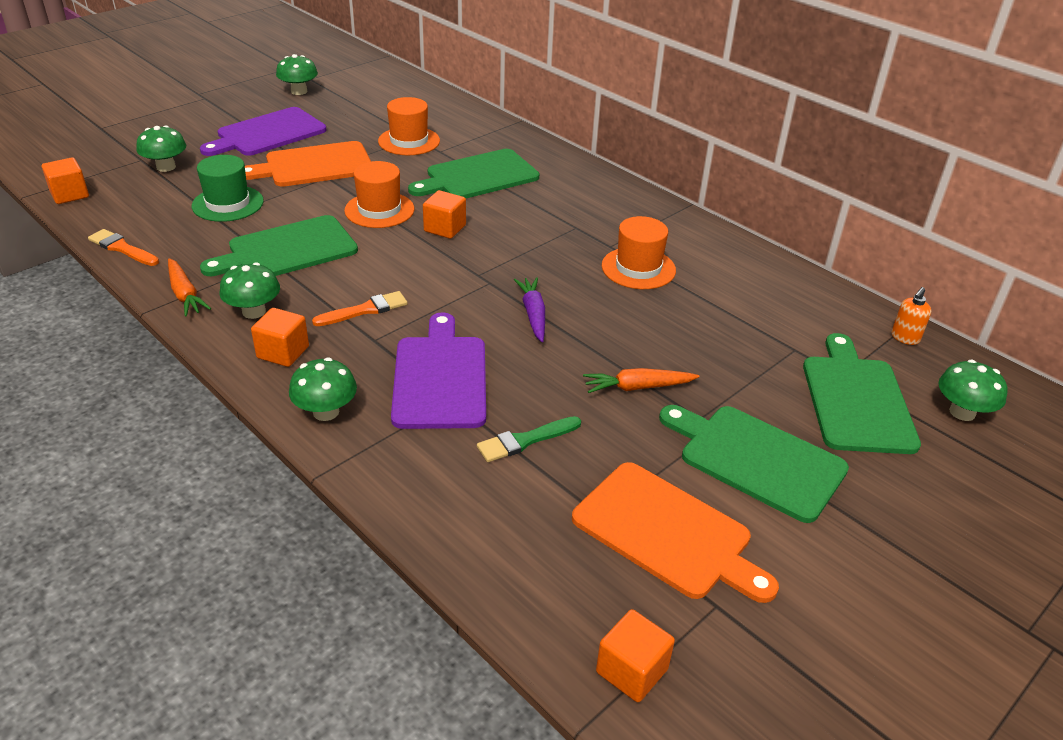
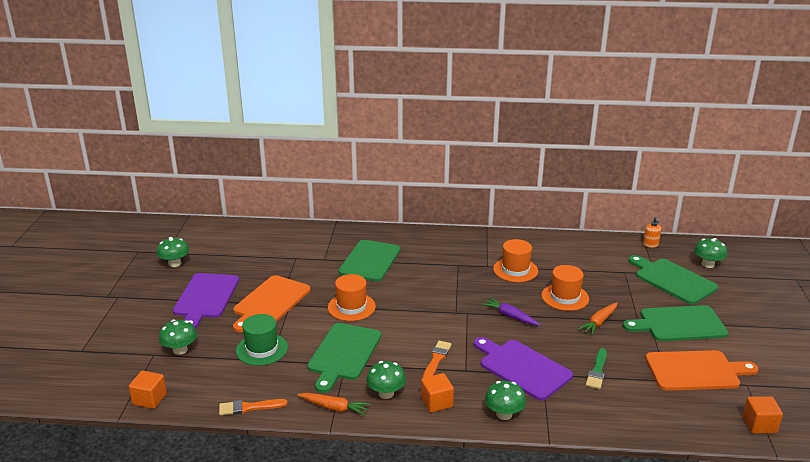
camera: 40 degrees left, 10 degrees down
orange hat [378,97,440,155] -> orange hat moved to [542,265,589,311]
orange cube [423,190,466,239] -> none

